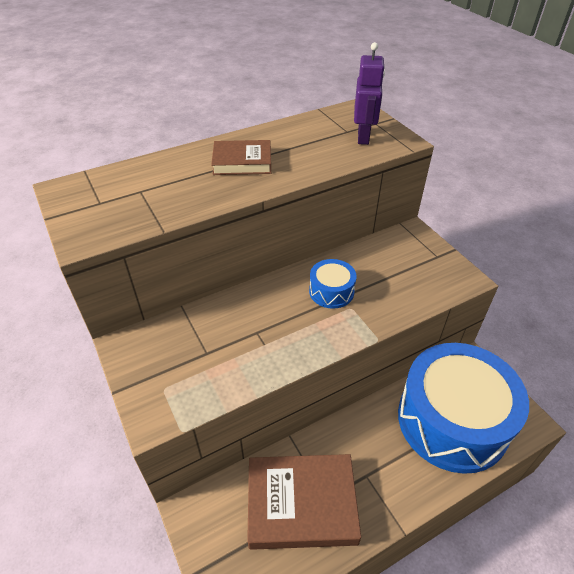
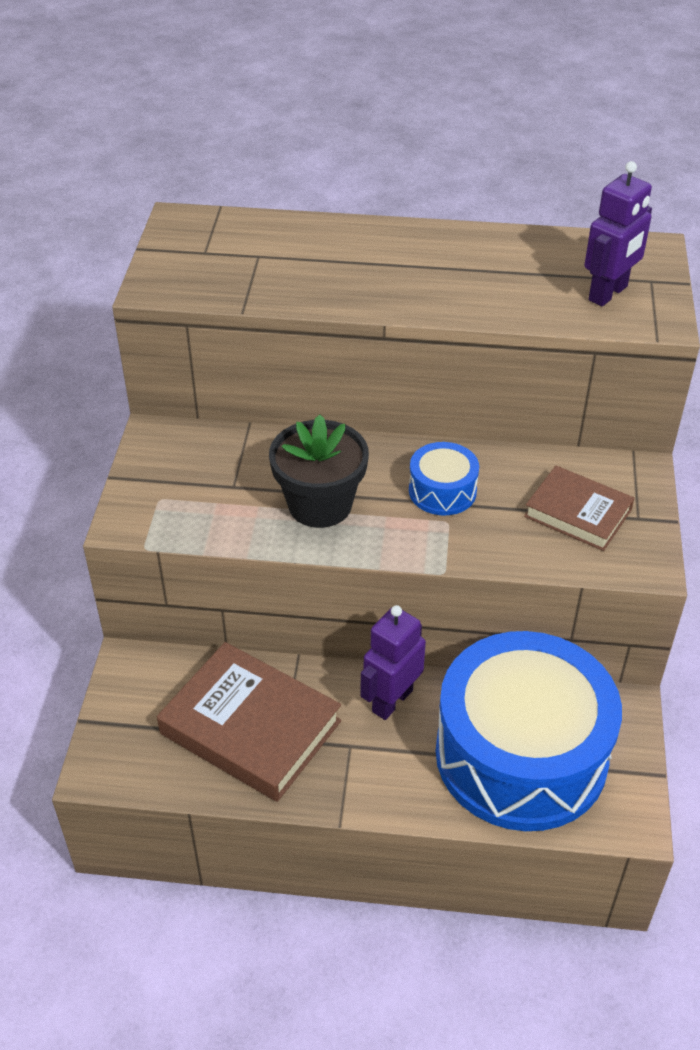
camera: 35 degrees right, 0 degrees up
brown book [211,140,271,175] -> brown book moved to [524,466,634,551]
none -> black flower pot [269,414,369,528]
none -> purple robot [360,605,426,720]

